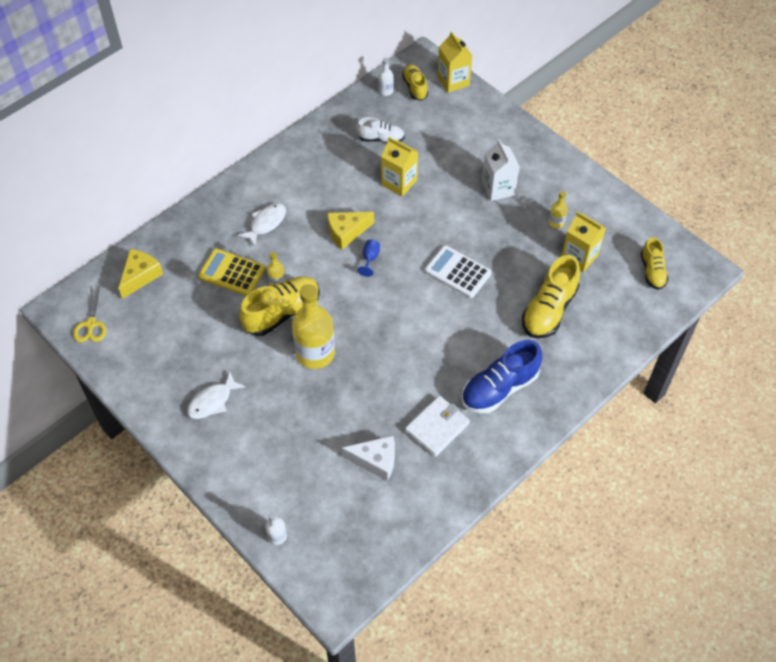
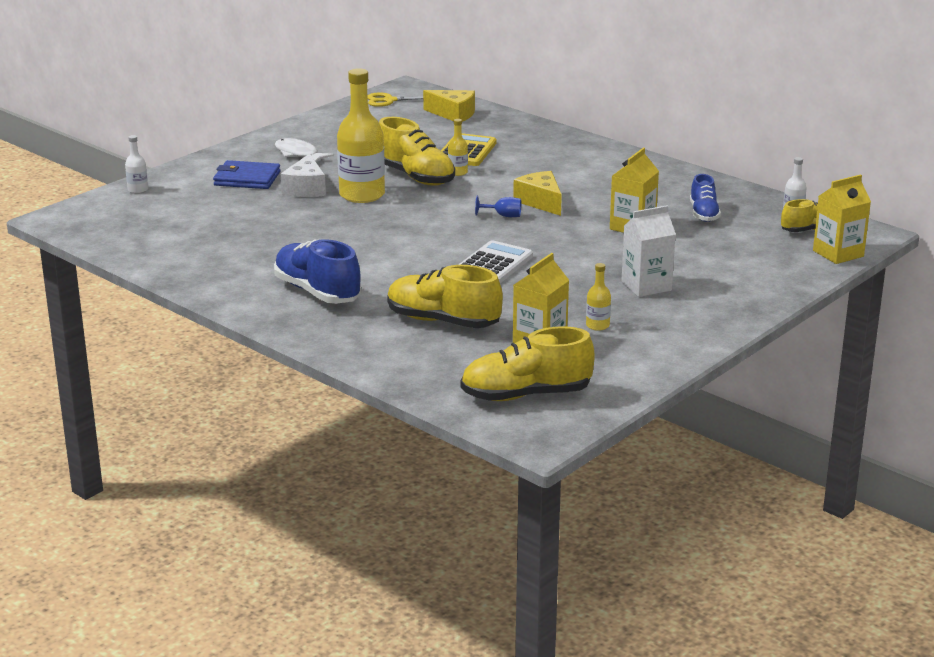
camera: 85 degrees right, 30 degrees down
white fish [238,203,286,247] -> none
white cheese [342,436,395,481] -> white cheese moved to [281,153,326,197]
white shoe [357,117,405,143] -> blue shoe [690,174,721,222]
white wallet [405,396,470,457] -> none
yellow shoe [641,237,669,290] -> yellow shoe [461,326,594,401], size x1.68
none -> blue wallet [213,160,280,189]

